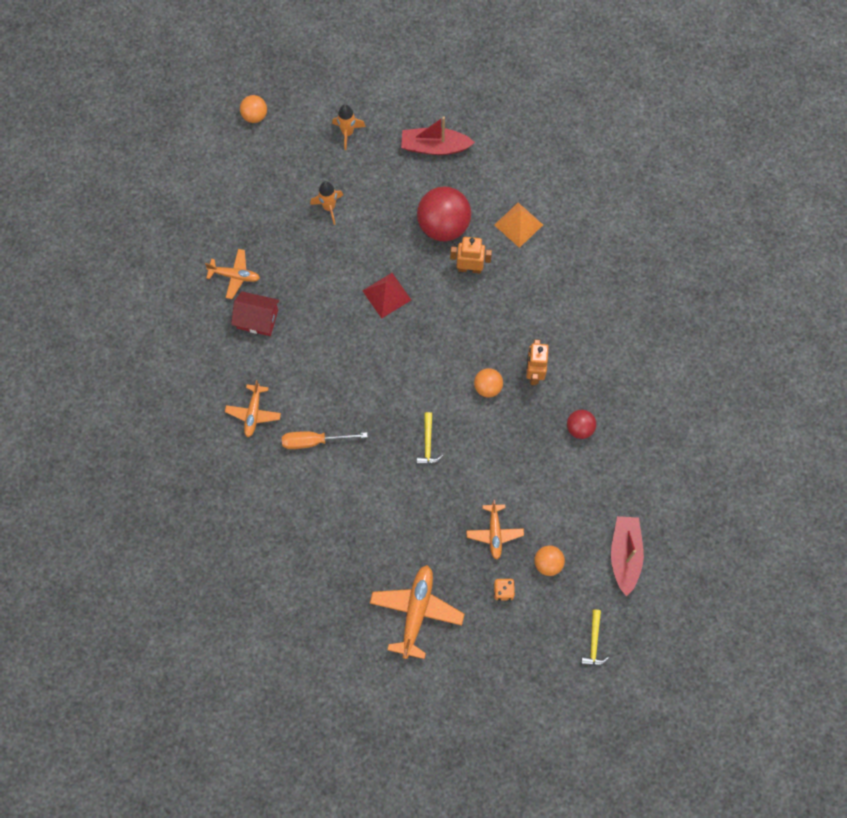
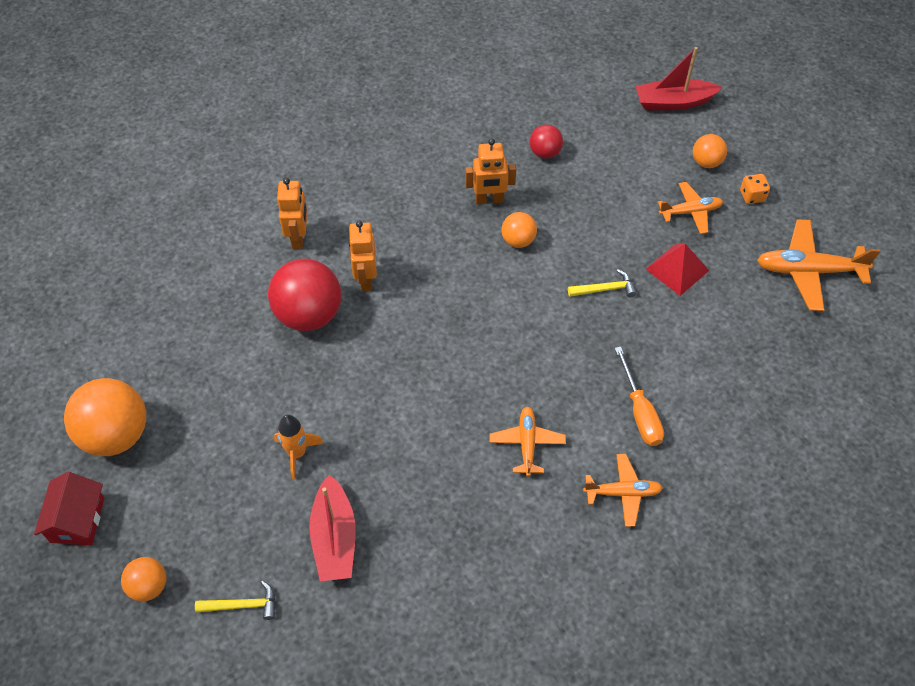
camera: 100 degrees left, 15 degrees down
orange plane [205,249,260,299] -> orange plane moved to [489,407,566,477]
red house [231,291,279,336] -> red house moved to [34,472,104,545]
orange rocket [332,104,366,150] -> none
red pyramid [363,273,411,318] -> red pyramid moved to [646,244,709,296]
red boat [401,116,475,155] -> red boat moved to [309,475,356,582]
orange pyramid [494,203,543,248] -> orange robot [277,178,307,249]
yellow hammer [581,610,609,666] -> yellow hammer moved to [195,581,275,620]
none -> orange ball [64,378,146,456]

